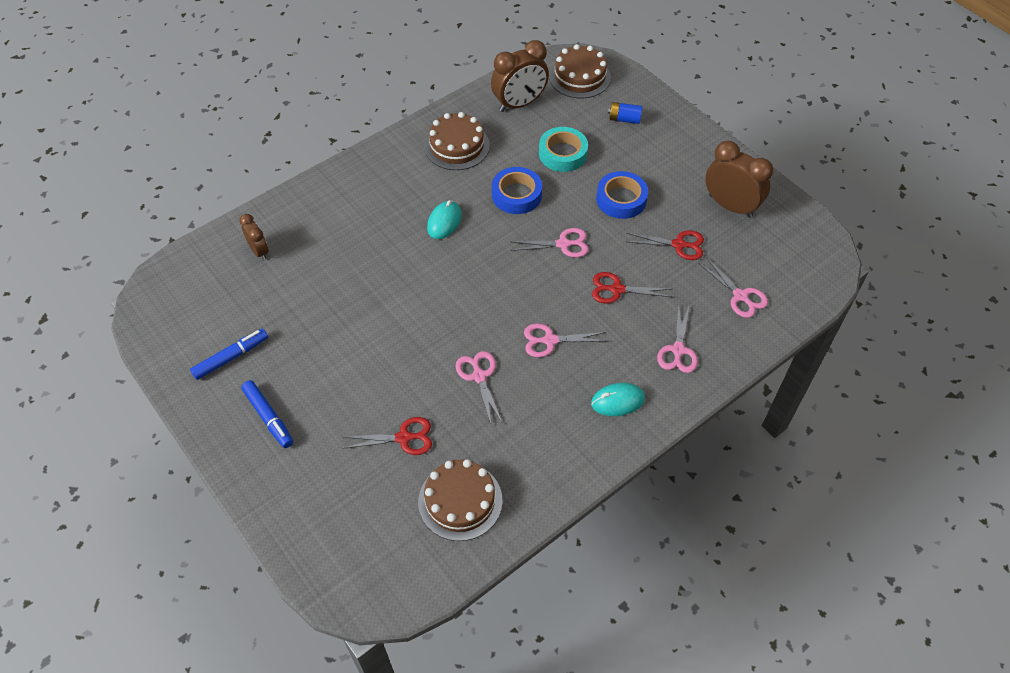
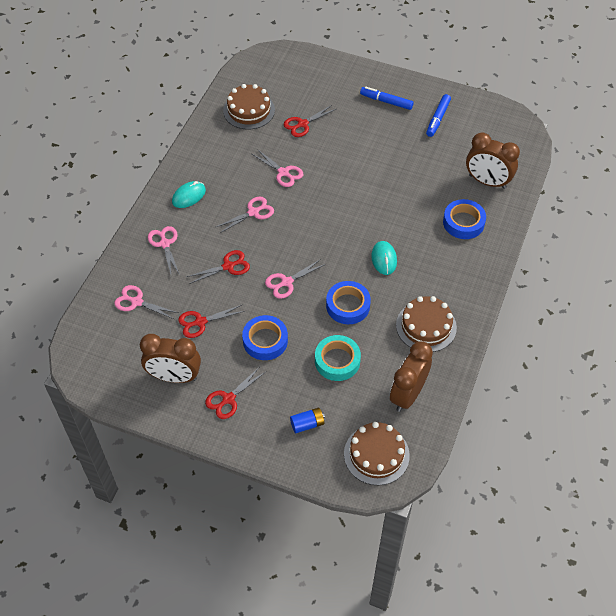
camera: 150 degrees right, 0 degrees up
brown clock [239,214,269,260] -> brown clock [466,132,520,189], size x1.79
none -> red scissors [205,368,266,419]
none -> blue tape [443,199,486,239]

